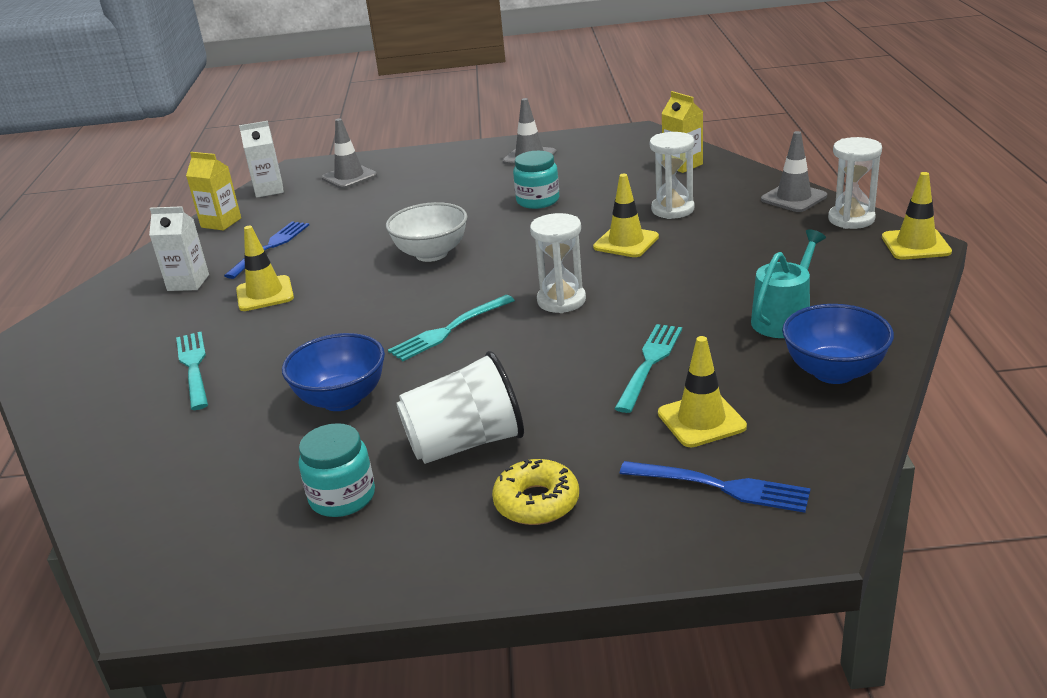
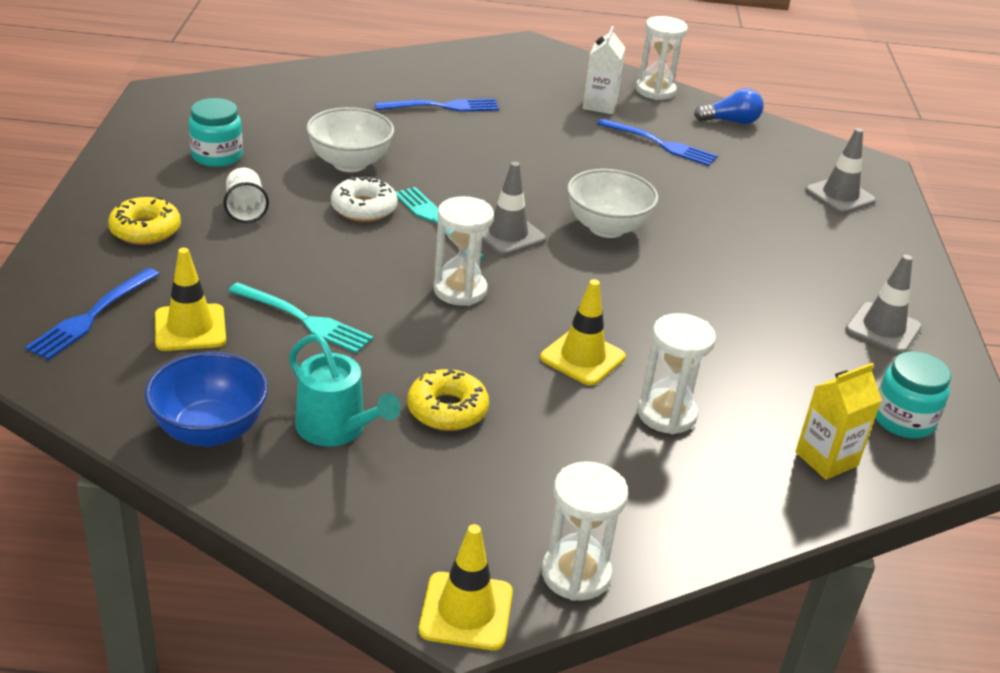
camera: 90 degrees right, 5 degrees up
turquoise fork [176,332,208,410] -> blue fork [375,99,499,112]
yellow carton [186,152,241,231] -> blue light bulb [694,88,764,124]
yellow traffic cone [236,226,294,311] -> none
white carton [239,121,284,198] -> none
blue bowl [282,333,385,411] -> white bowl [306,107,394,172]
white cup [396,351,524,464] -> white cup [223,168,269,223], size x0.56
turquoise jar [513,151,559,209] -> turquoise jar moved to [875,351,951,438]
grey traffic cone [761,131,827,212] -> grey traffic cone moved to [482,162,546,256]
none -> white donut [331,176,398,222]
none -> yellow donut [407,368,489,431]
none -> white hourglass [636,16,688,100]

